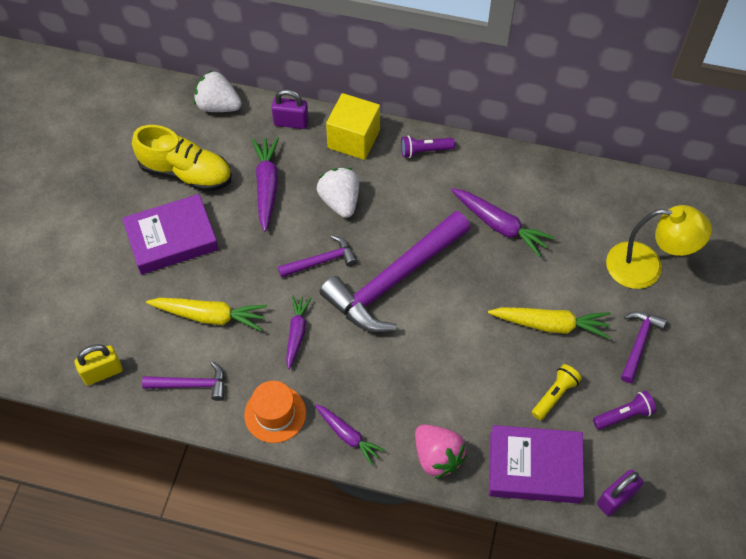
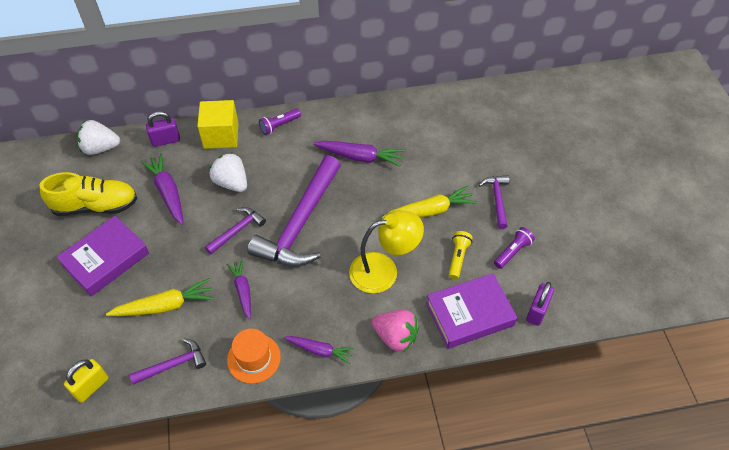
camera: 25 degrees left, 5 degrees down
yellow lamp [606,205,712,289] -> yellow lamp moved to [349,210,424,293]

